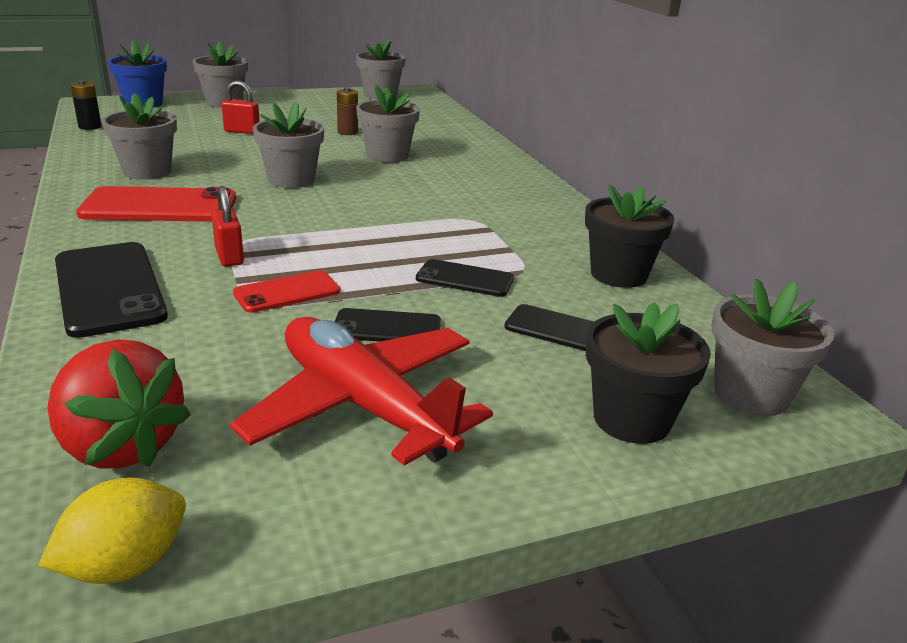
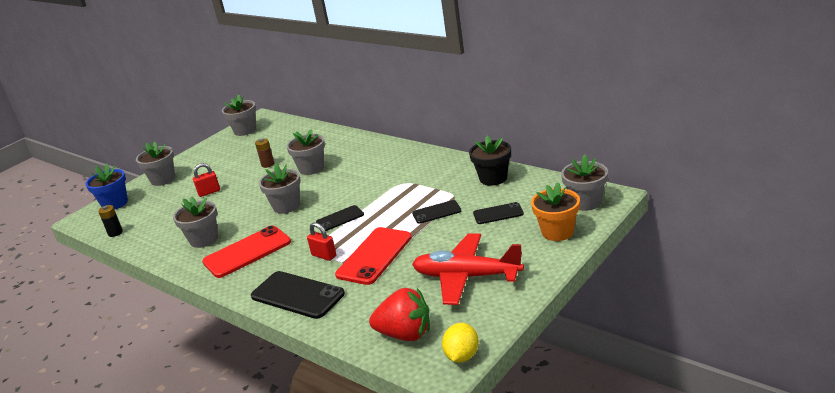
camera: 25 degrees left, 0 degrees up
red phone [233,270,340,313] -> red phone [335,227,412,285], size x1.76
black phone [335,308,441,342] -> black phone moved to [316,205,364,231]
black flower pot [586,302,711,444] -> orange flower pot [531,182,580,241]

